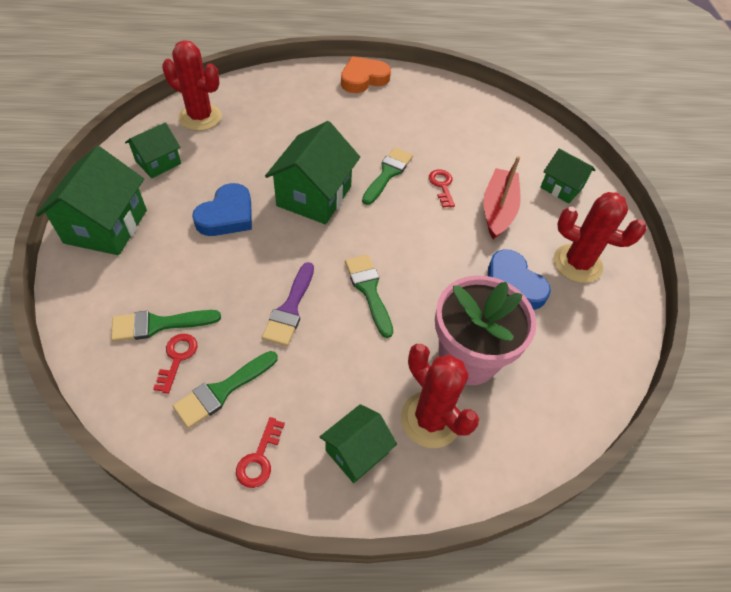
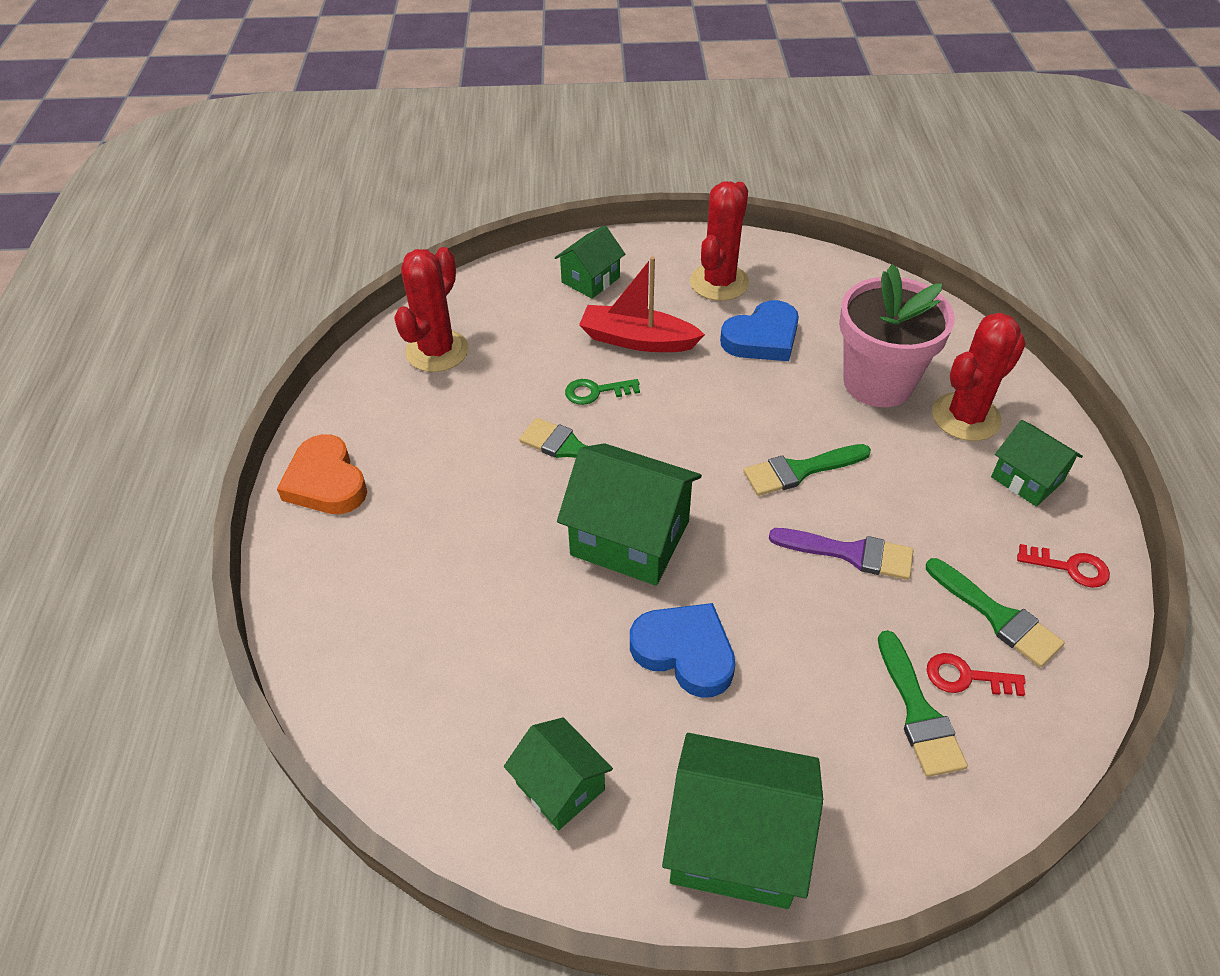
camera: 85 degrees left, 5 degrees down
red cactus [162,40,222,131] -> red cactus moved to [394,247,469,372]
red key [429,170,455,207] -> green key [565,379,640,405]

